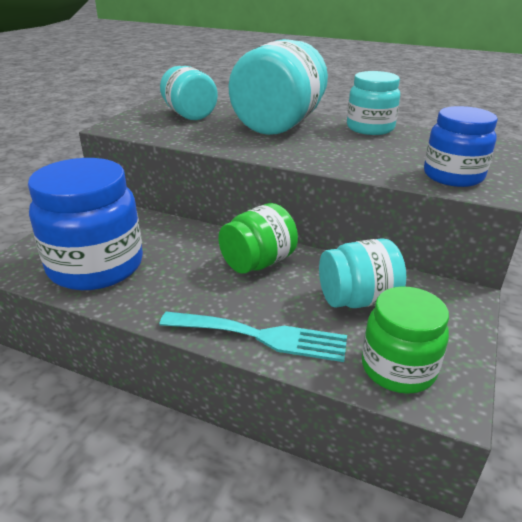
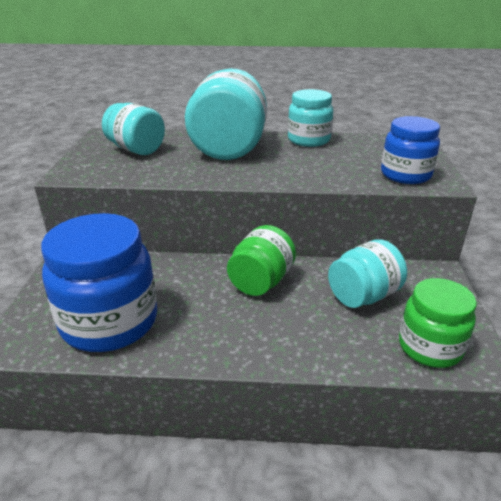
camera: 20 degrees left, 0 degrees up
turquoise fork [159,311,347,362] -> none

